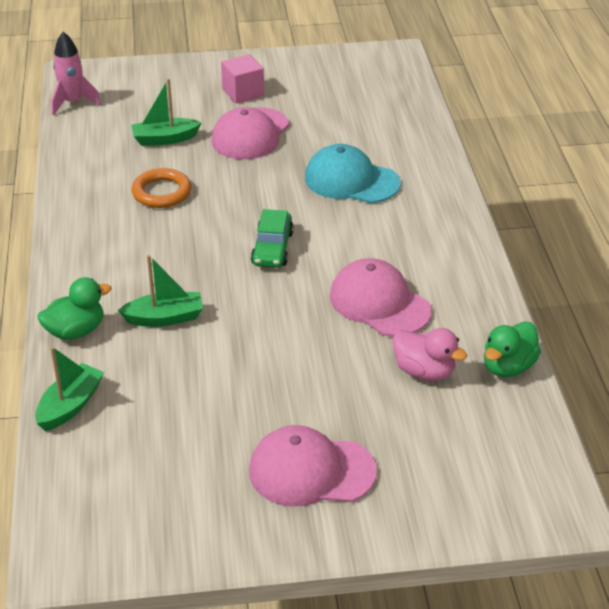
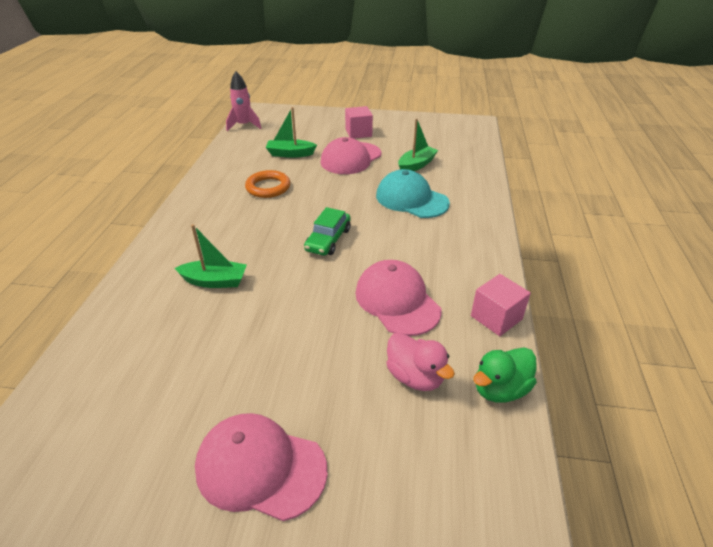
camera: 15 degrees right, 0 degrees up
green boat [35,346,104,431] -> green boat moved to [398,119,438,171]
green duck [38,277,111,340] -> none
none -> pink cube [471,274,531,336]

